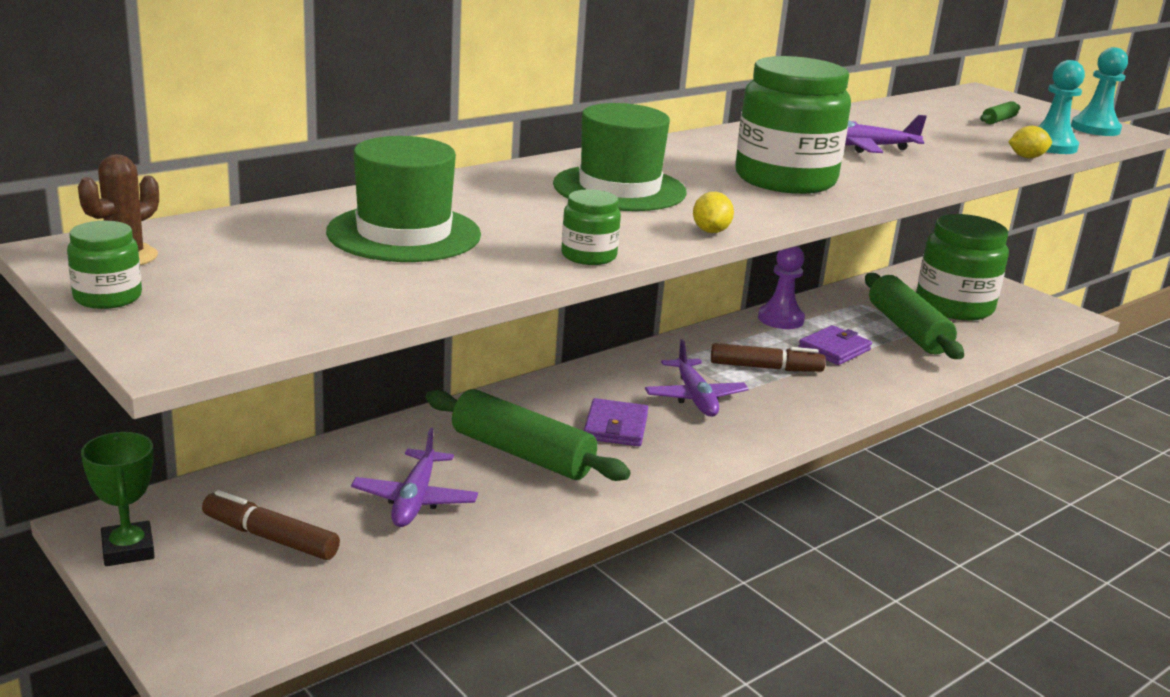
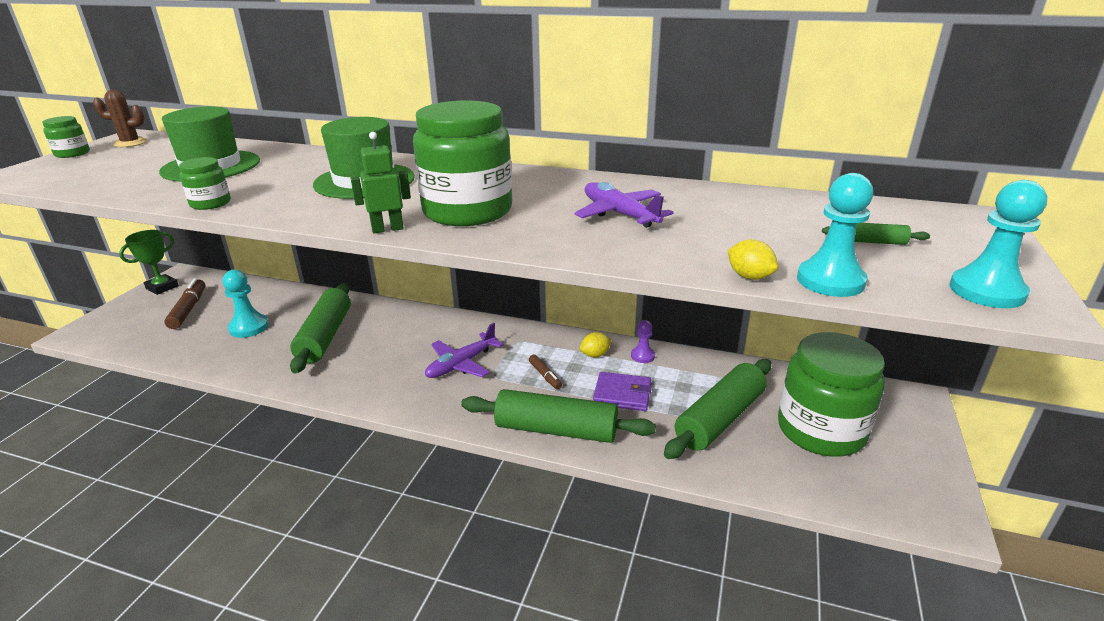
camera: 60 degrees right, 5 degrees up
purple plane [351,428,478,527] -> turquoise pawn [222,269,269,338]
purple wallet [584,398,648,446] -> none
yellow lemon [693,192,734,233] -> yellow lemon moved to [580,332,612,357]
brown marker [711,343,826,372] -> brown marker [529,354,562,389], size x0.58
purple pawn [758,246,805,329] -> purple pawn [631,320,655,363], size x0.59
none -> green robot [351,132,411,233]
none -> green rolling pin [461,389,656,443]

